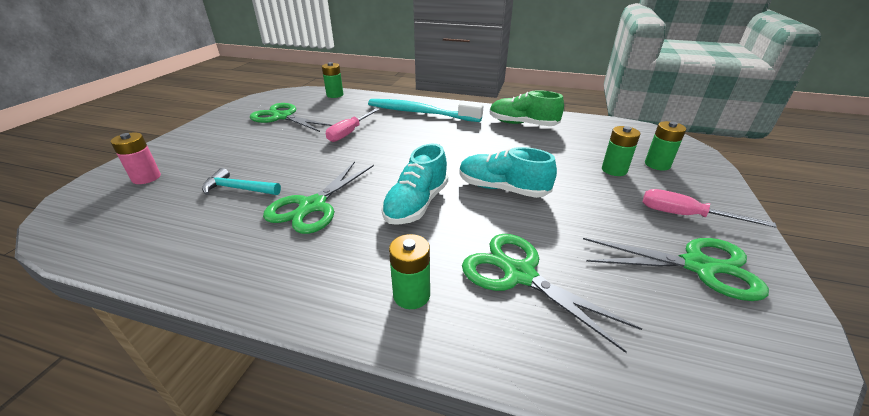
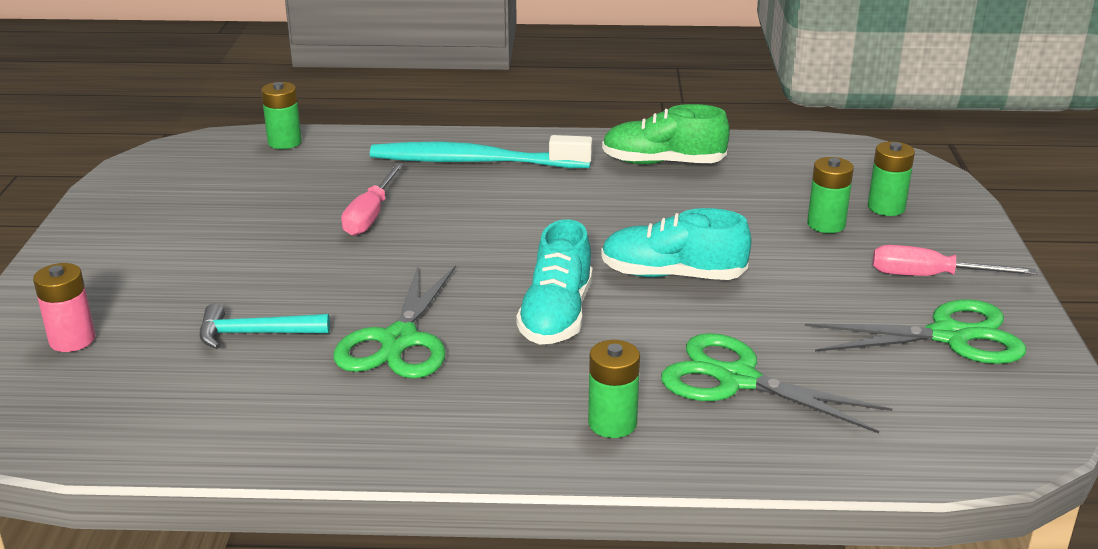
camera: 15 degrees left, 5 degrees down
green scissors [250,103,332,132] -> none

